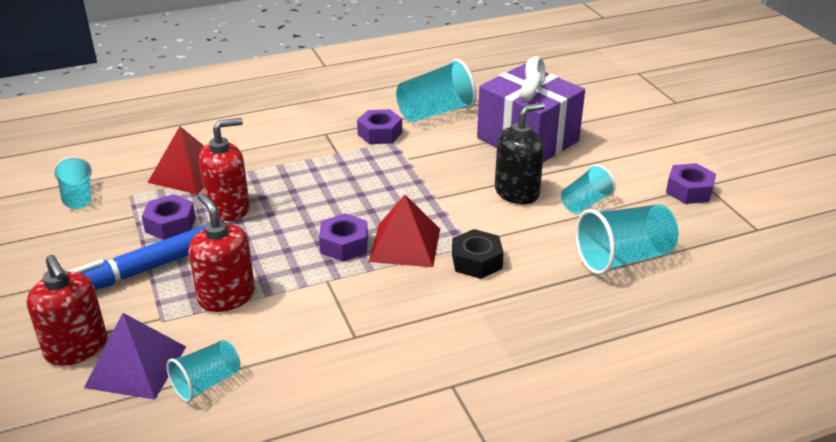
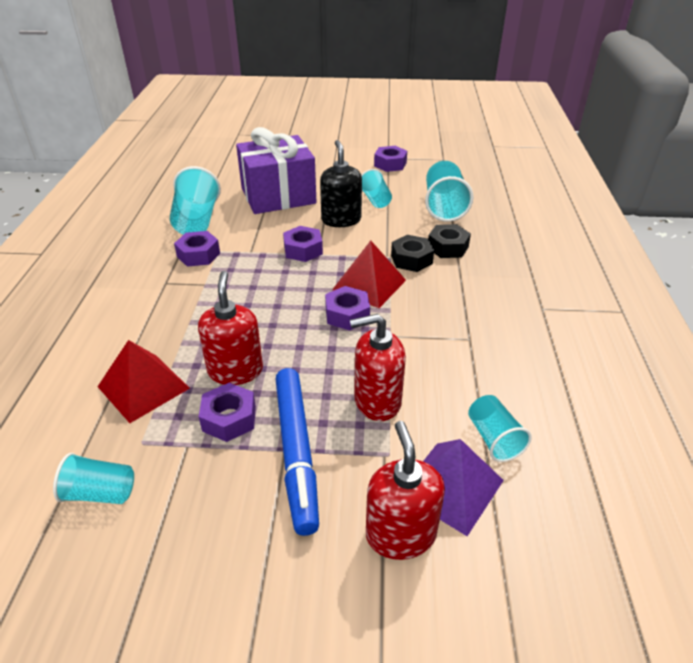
camera: 65 degrees left, 5 degrees up
red soap dispenser [27,255,107,366] -> red soap dispenser turned 90 degrees counterclockwise [366,421,445,560]
none -> purple nut [283,226,323,262]
none -> black nut [428,224,471,258]

